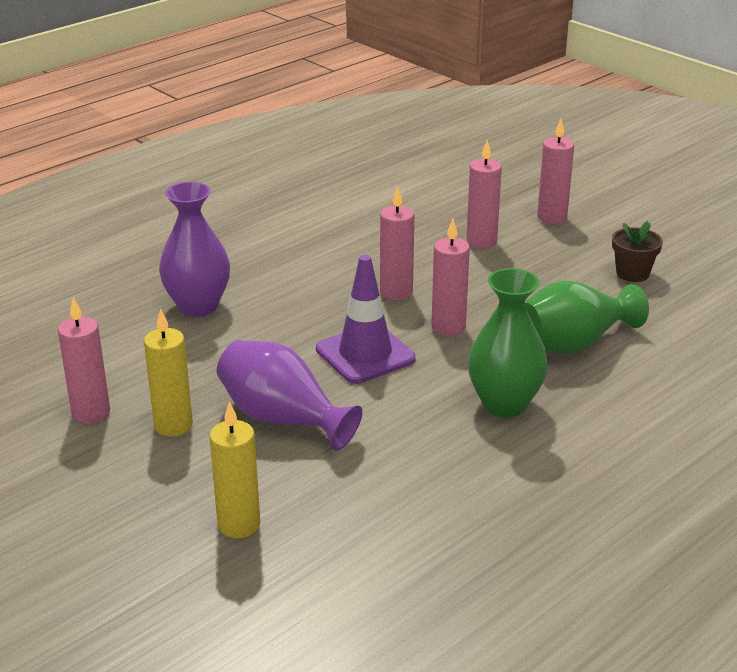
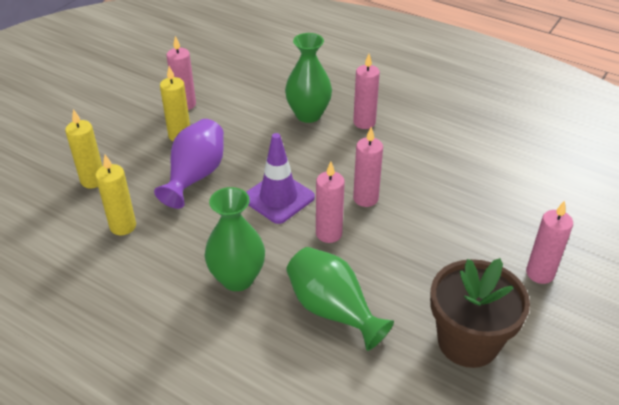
camera: 75 degrees right, 10 degrees up
purple vase [159,182,230,317] -> green vase [285,33,332,123]
pink candle [466,140,502,248] -> pink candle moved to [353,54,380,129]
brown flower pot [612,221,663,282] -> brown flower pot [430,258,530,368], size x1.95
none -> yellow candle [95,155,136,235]

